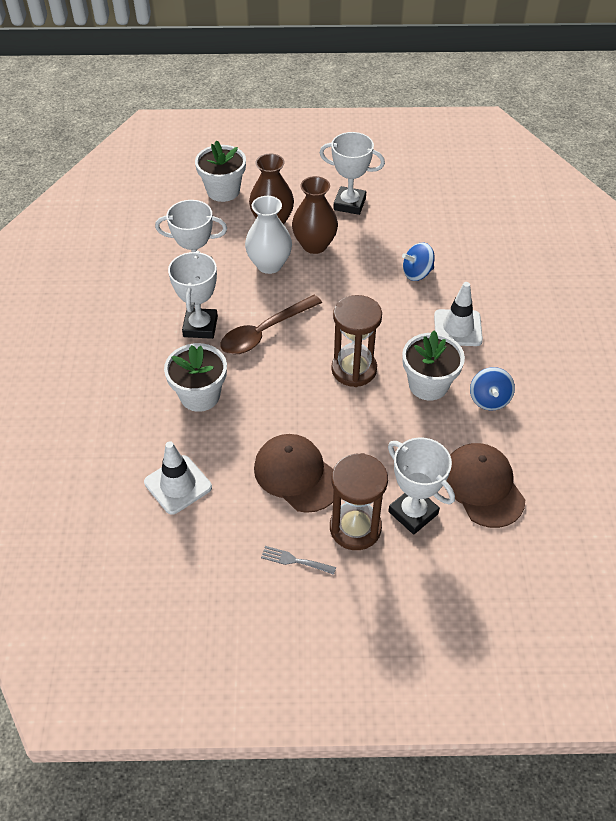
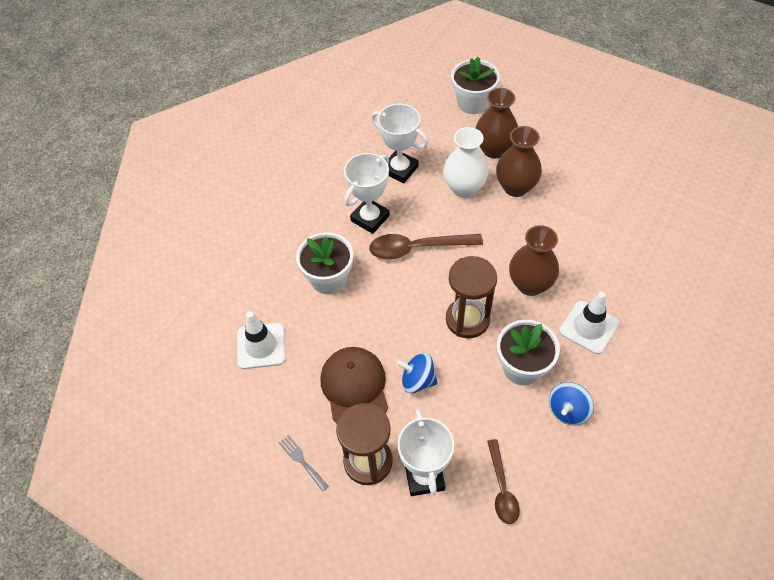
camera: 35 degrees right, 5 degrees up
white trophy [320,132,385,215] -> none
blue spinning top [402,242,435,281] -> blue spinning top moved to [397,353,438,393]
brown cap [446,443,525,528] -> brown spoon [487,439,520,524]
none -> brown vase [509,225,559,296]

